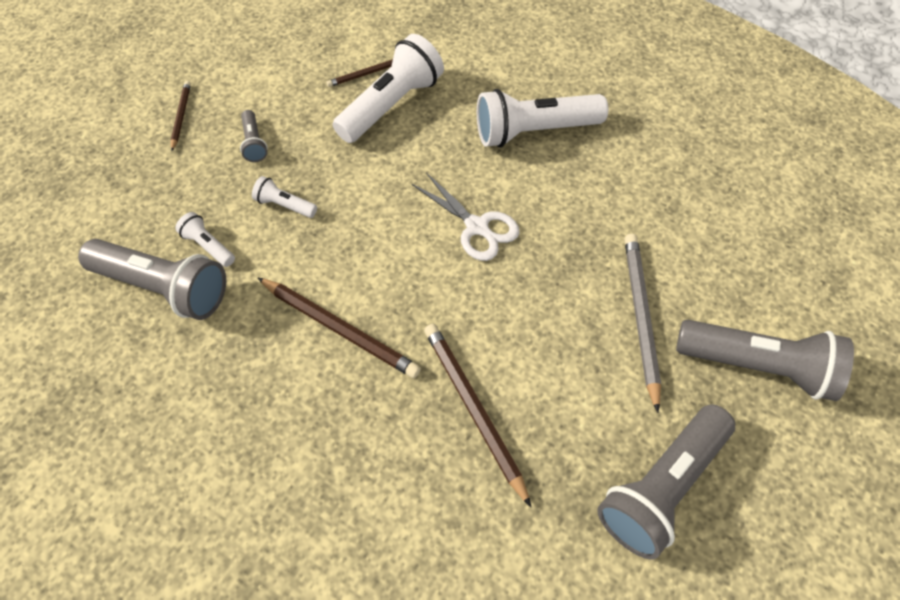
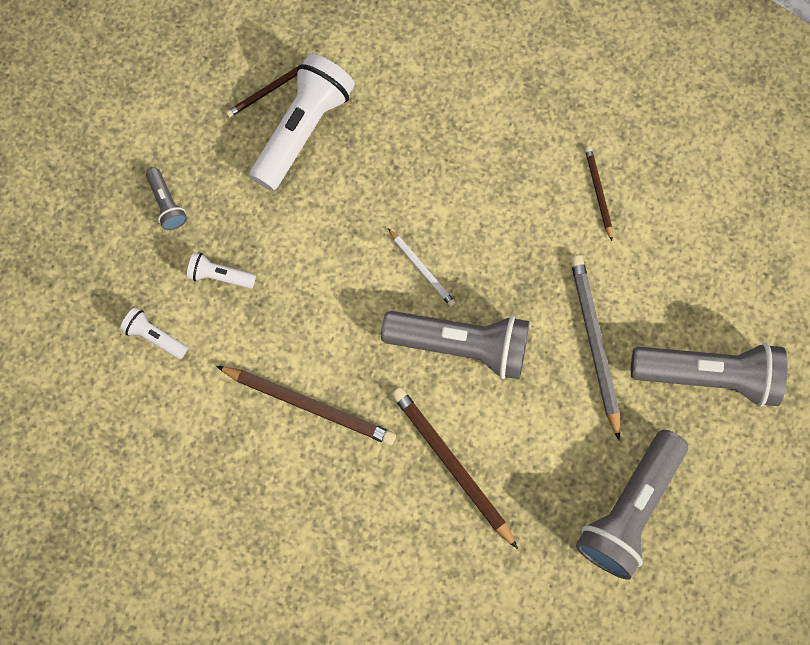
camera: 10 degrees left, 15 degrees up
grey flashlight [78,239,226,320] -> grey flashlight moved to [381,311,529,379]
brown pencil [170,81,191,151] -> brown pencil moved to [585,146,613,241]
white scissors [412,172,520,261] -> white pencil [388,228,456,307]
white flashlight [477,89,608,147] -> none

